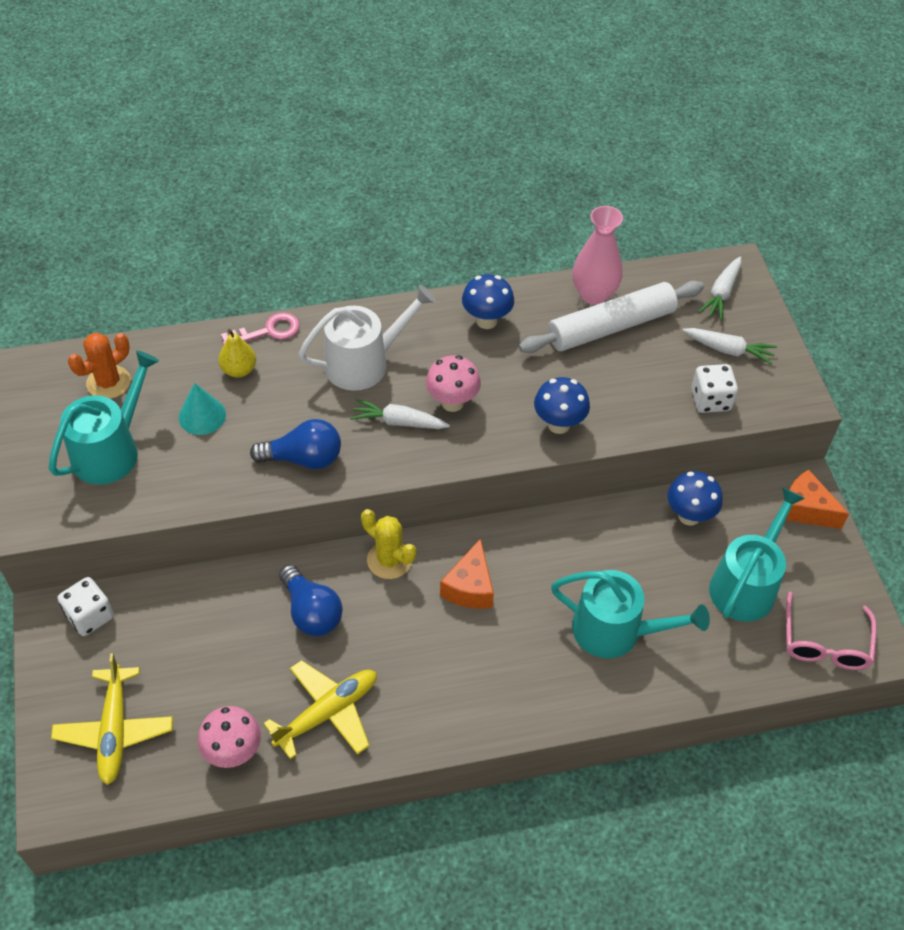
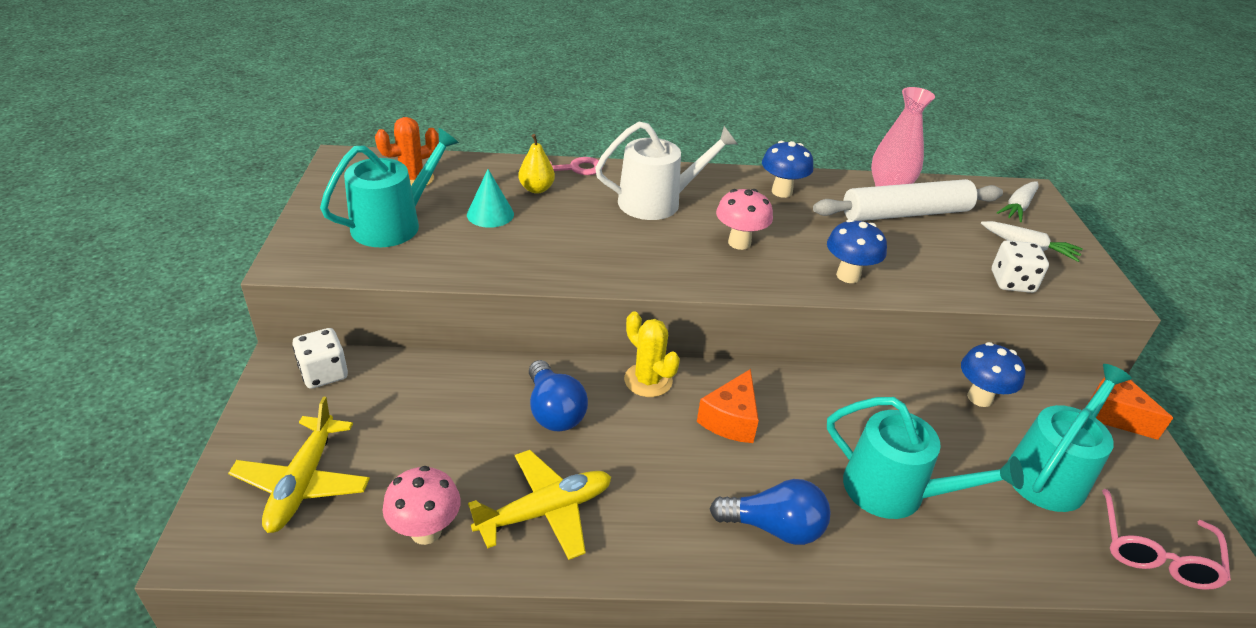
camera: 10 degrees right, 15 degrees down
blue light bulb [250,419,341,469] -> blue light bulb moved to [710,479,831,545]
white carrot [350,399,450,429] -> none

